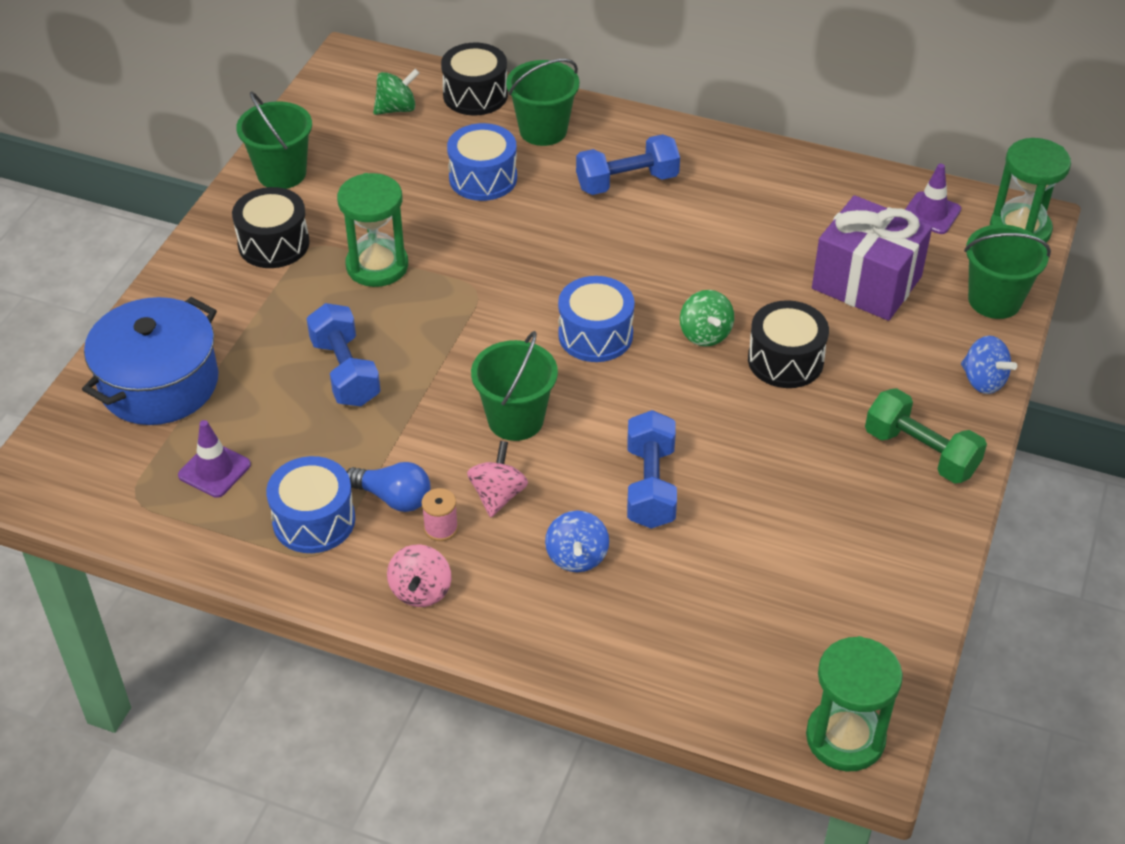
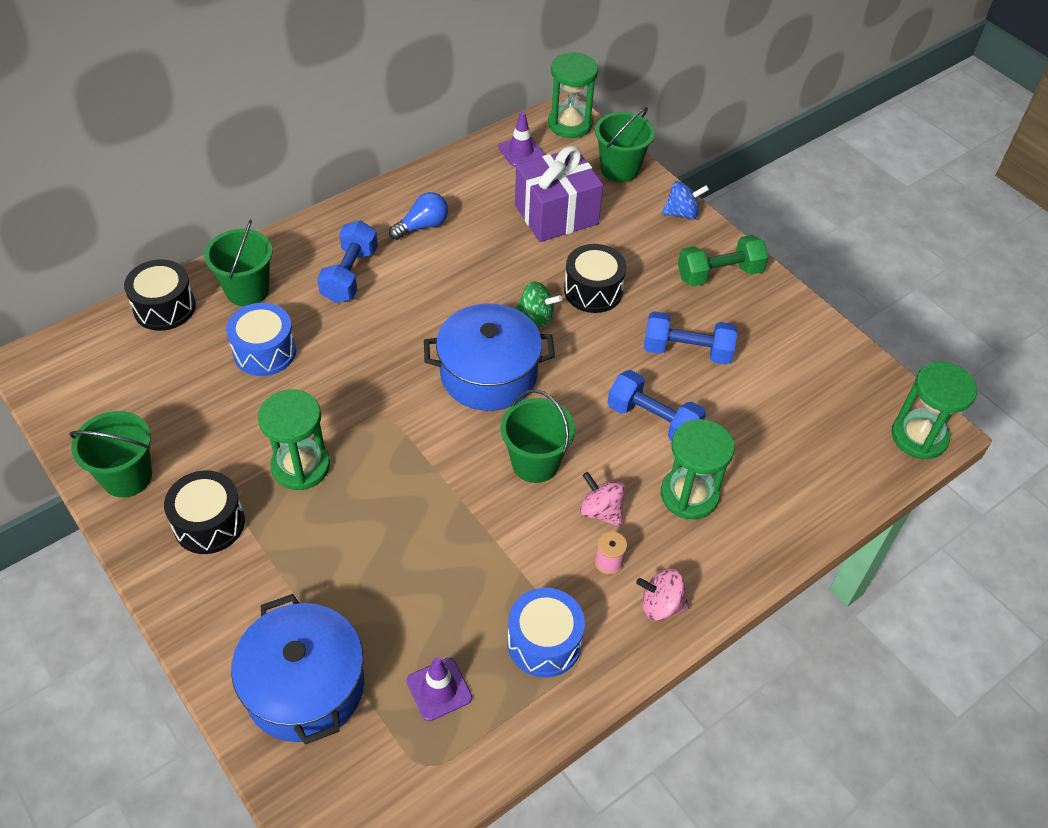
camera: 60 degrees left, 5 degrees up
blue dumbbell [306,303,381,406] -> blue dumbbell moved to [644,311,737,365]
blue light bulb [347,462,431,512] -> blue light bulb moved to [389,192,448,240]
green spinning top [373,69,420,115] -> none
pink spinning top [387,545,451,607] -> pink spinning top turned 150 degrees clockwise [636,569,690,621]
blue spinning top [545,511,609,572] -> green hourglass [661,419,735,519]
blue drum [558,276,634,362] -> blue pot [424,303,555,411]

